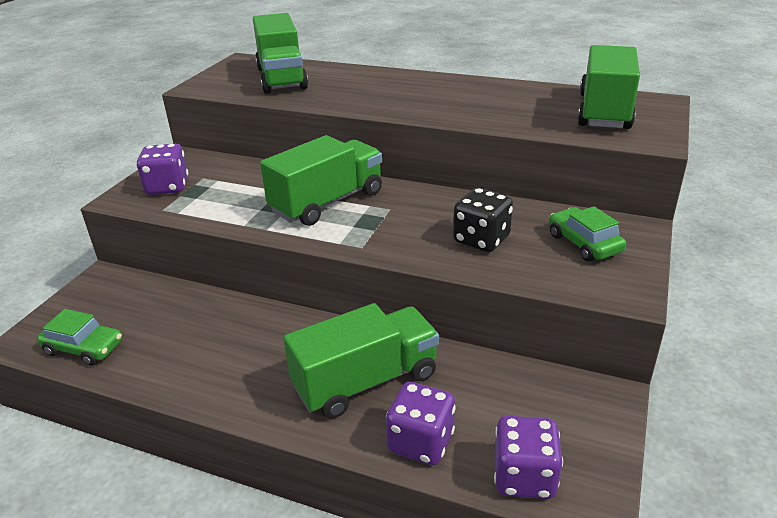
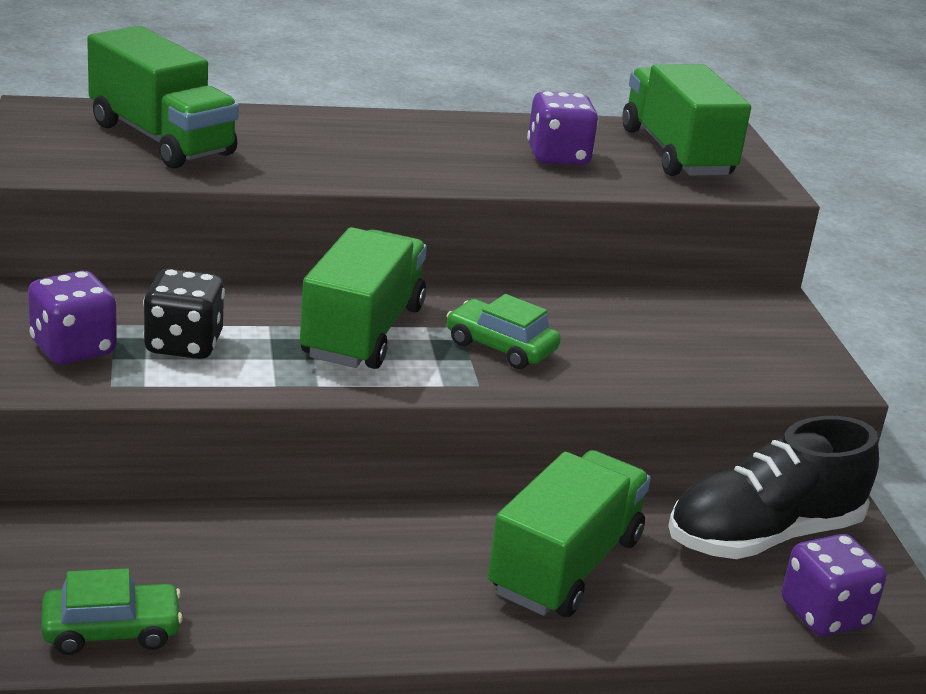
camera: 35 degrees left, 5 degrees down
purple dice [386,382,456,465] -> purple dice moved to [527,92,598,165]
black dice [453,188,513,252] -> black dice moved to [143,269,225,359]
green car [549,206,626,262] -> green car moved to [446,294,561,369]
none -> black shoe [668,416,879,559]

